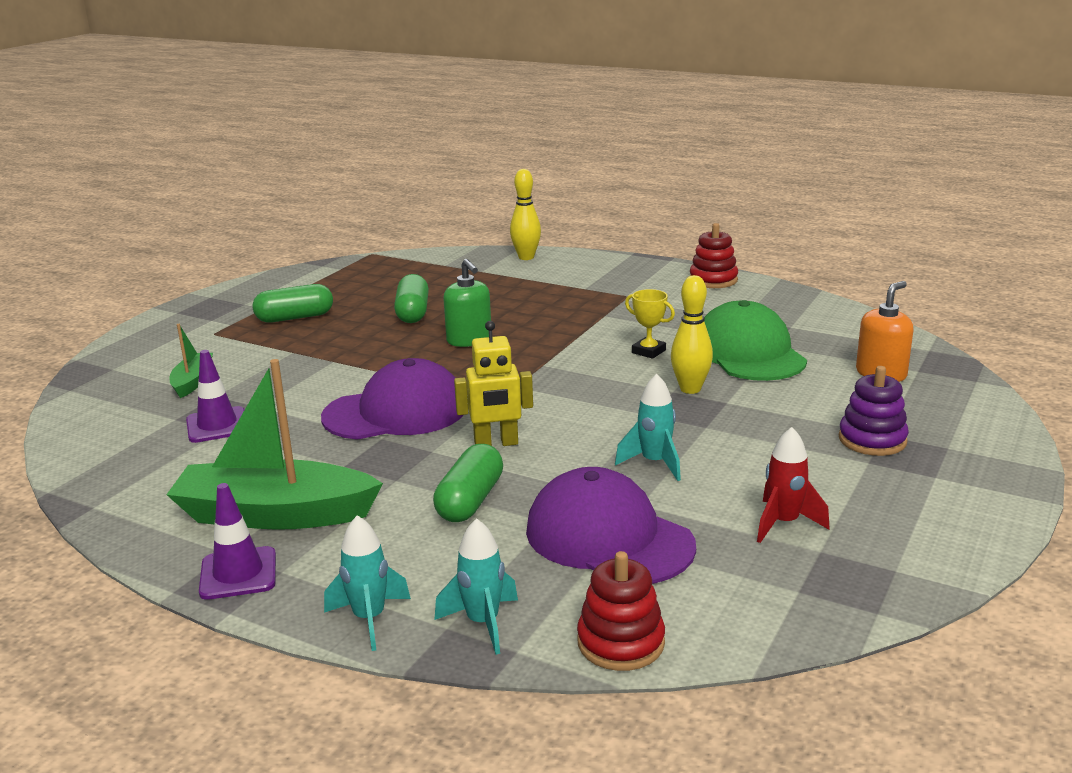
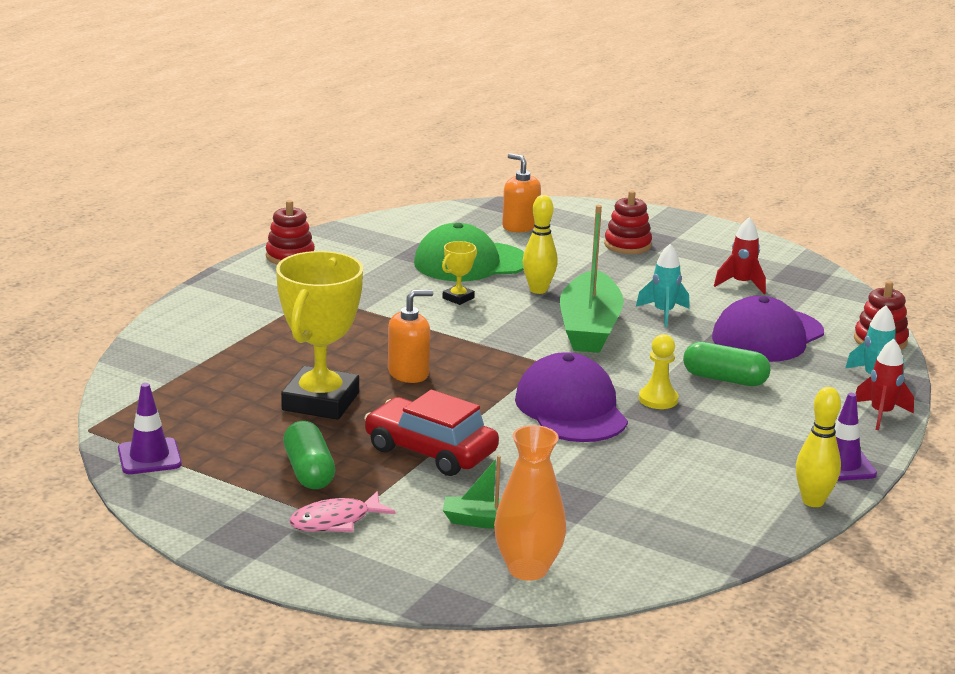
camera: 90 degrees left, 0 degrees up
green boat [166,359,383,530] -> green boat moved to [560,205,624,353]
purple traffic cone [186,350,245,443] -> purple traffic cone moved to [118,383,182,474]
turquoise rocket [324,515,411,651] -> red rocket [855,339,914,430]
green capsule [394,274,429,323] -> yellow trophy [276,251,363,420]
green soap dispenser [443,259,491,347] -> orange soap dispenser [388,290,433,383]
yellow robot [454,321,533,446] -> none
yellow bowling pin [510,169,541,260] -> yellow bowling pin moved to [796,387,841,507]
purple stacking toy [839,366,909,456] -> red stacking toy [604,191,652,254]
none -> pink fish [289,491,396,532]
none -> red car [364,390,499,476]
none -> orange vase [494,425,566,581]
none -> yellow pawn [639,334,679,409]

